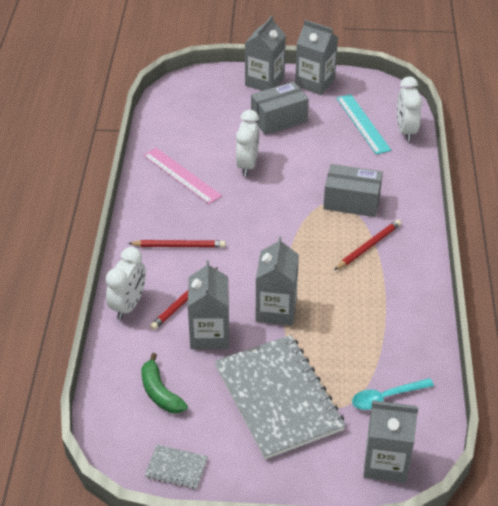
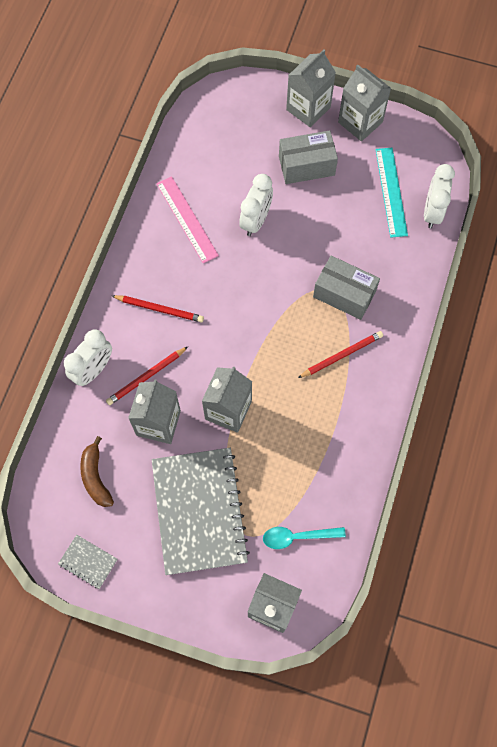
camera: 15 degrees right, 25 degrees up
green banana [141,353,188,413] -> brown banana [80,436,114,507]

